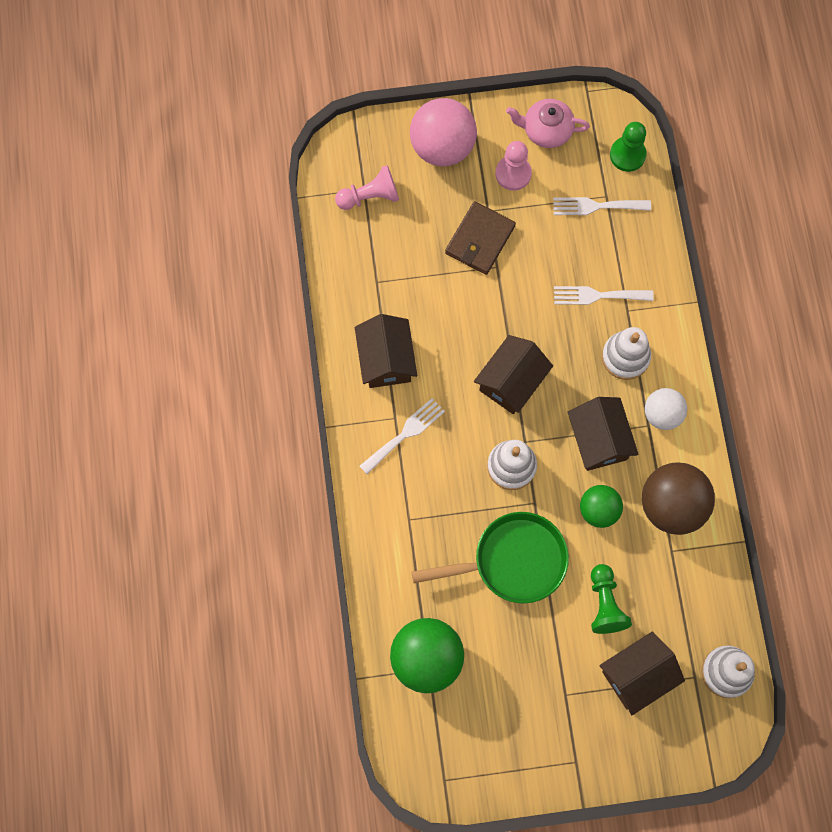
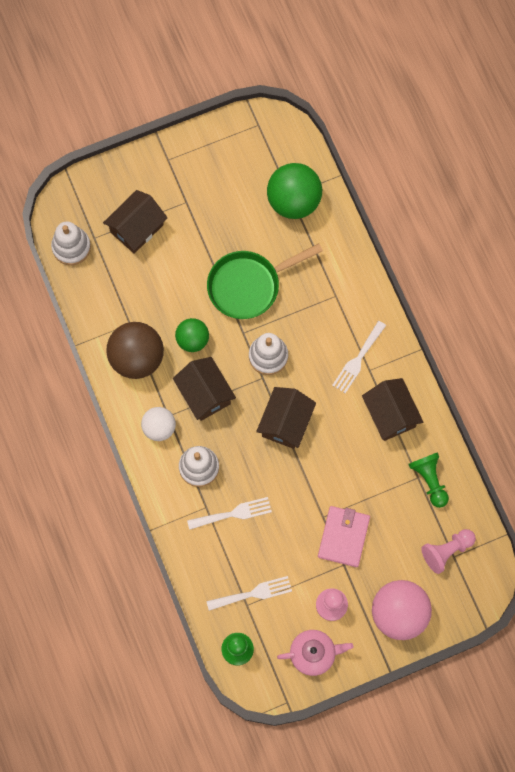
camera: 165 degrees right, 0 degrees up
brown wallet [445,201,516,275] -> pink wallet [318,506,370,567]
green pawn [591,564,632,634] -> green pawn moved to [408,452,449,508]

